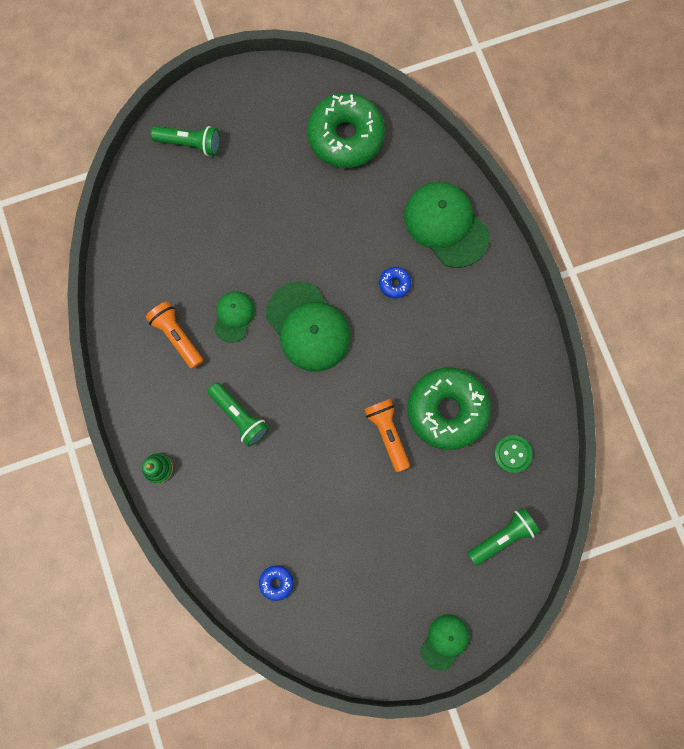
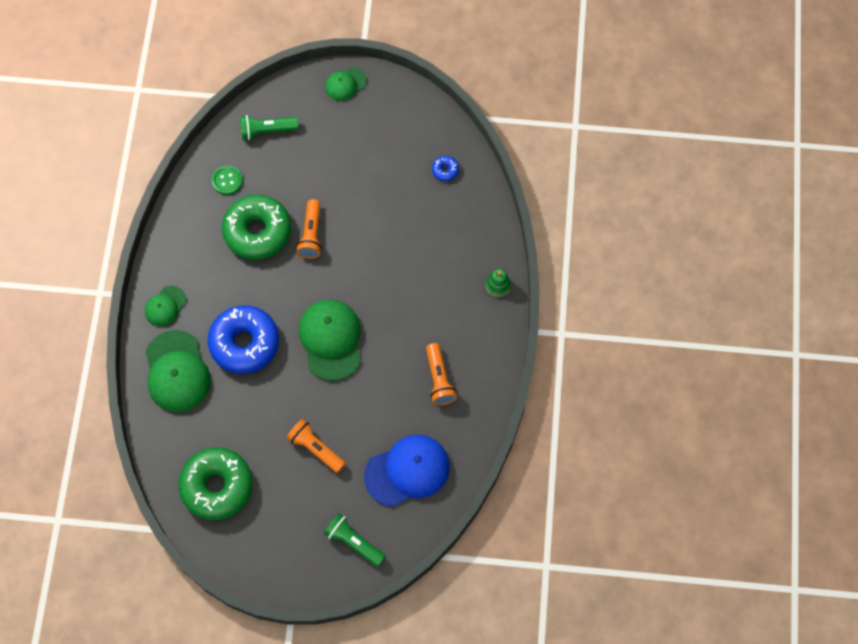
camera: 155 degrees left, 10 degrees down
green flashlight [207,382,269,447] -> none
green cap [214,291,255,343] -> green cap moved to [145,286,186,327]
blue donut [379,267,411,298] -> blue donut [208,306,279,374], size x2.46
none -> orange flashlight [287,419,345,473]
none -> blue cap [364,435,450,507]

